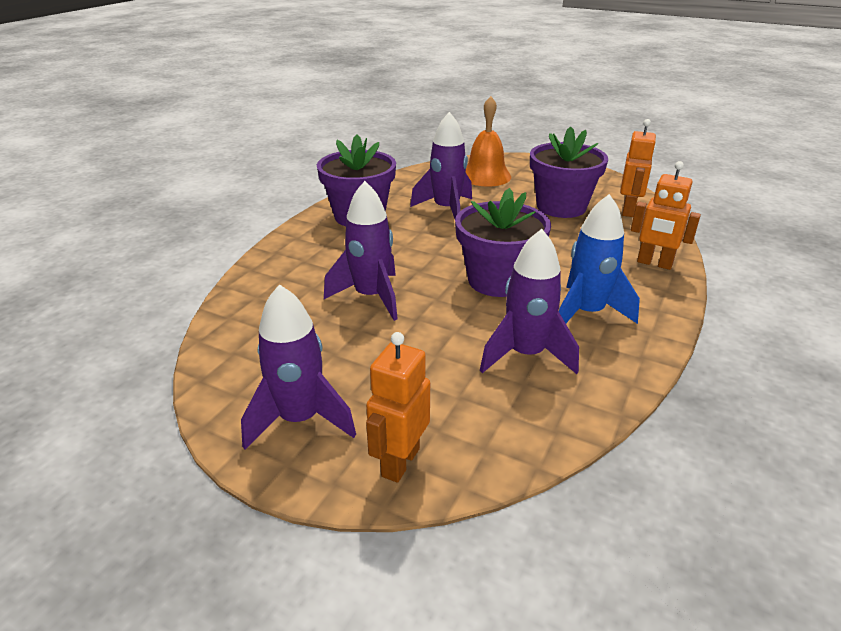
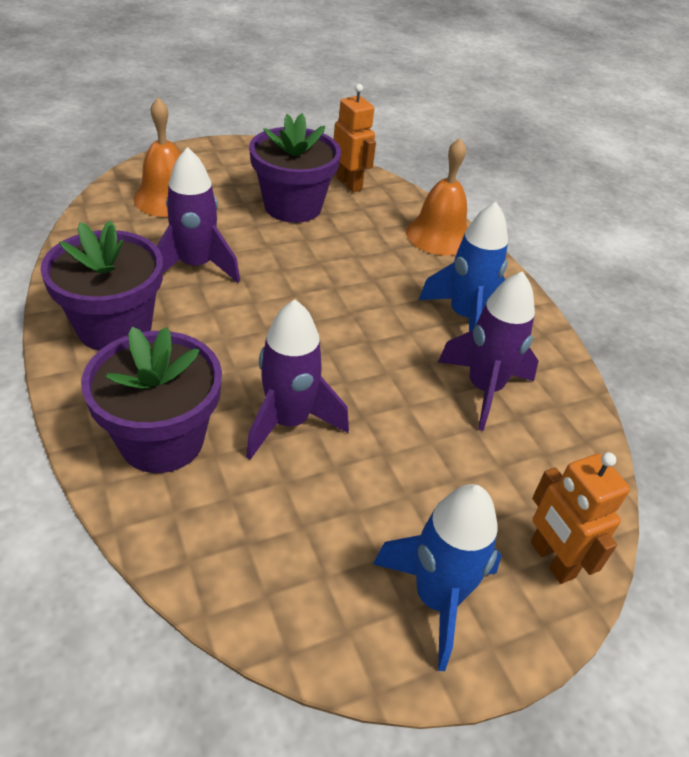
camera: 55 degrees left, 10 degrees up
purple rocket [241,284,356,449] -> blue rocket [373,484,502,671]
purple flower pot [455,188,551,297] -> purple flower pot moved to [81,327,222,473]
orange robot [631,161,701,270] -> orange bell [406,138,468,255]

